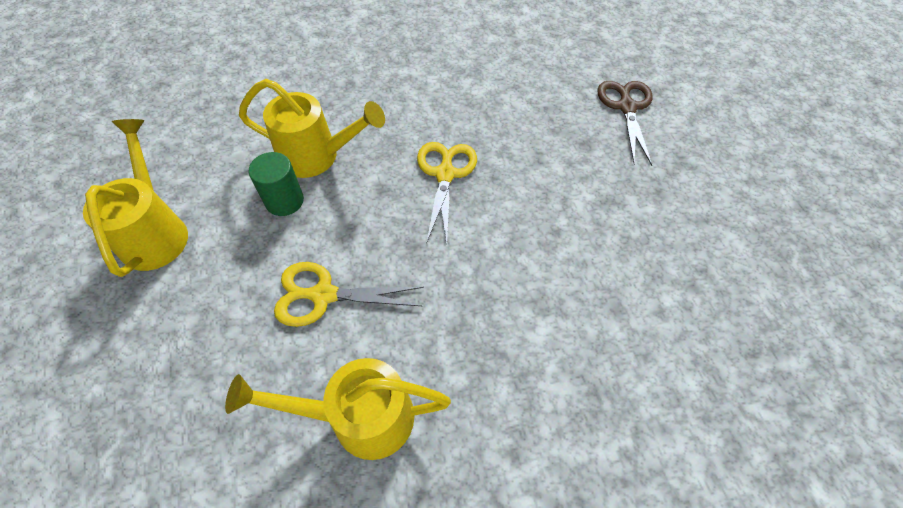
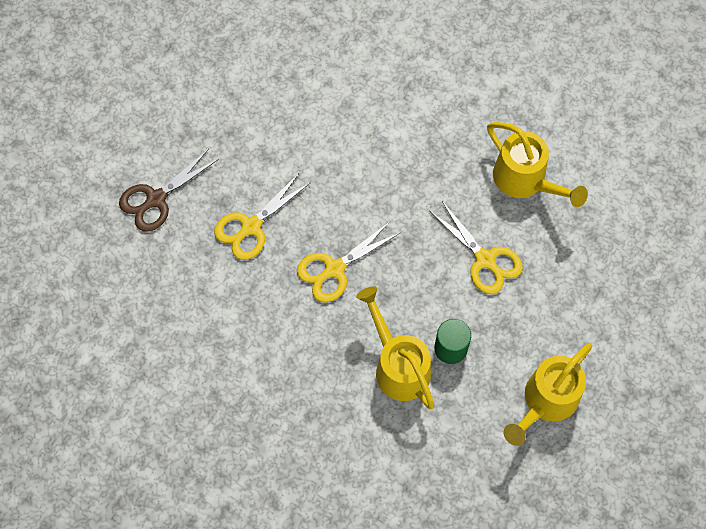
camera: 130 degrees left, 10 degrees up
none -> yellow scissors [214,173,311,260]

